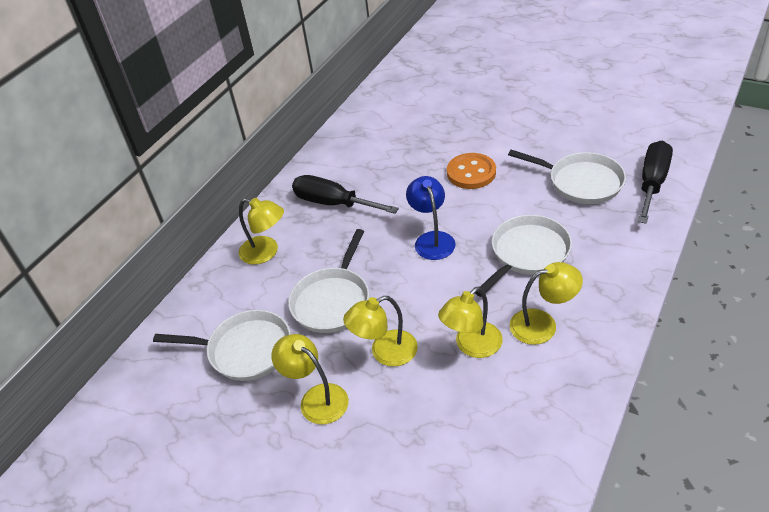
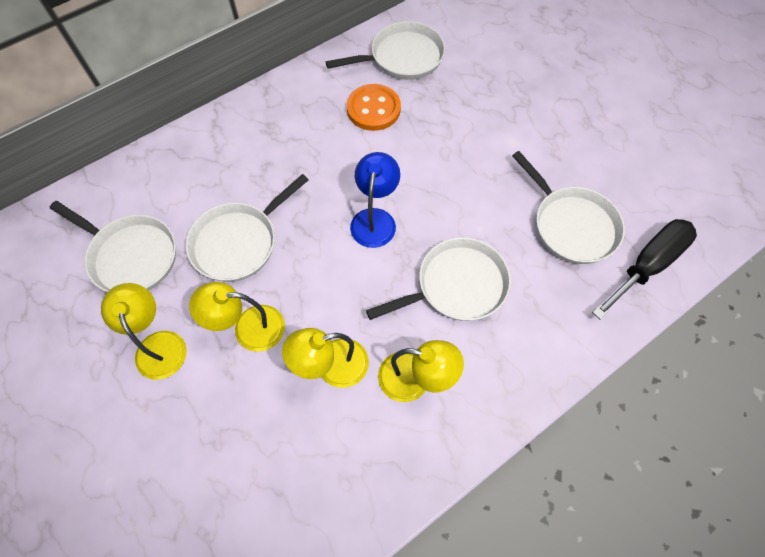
camera: 20 degrees right, 20 degrees up
yellow lamp [239,198,284,265] -> none
black screwdriver [292,175,399,214] -> none
orange button [447,153,496,189] -> orange button moved to [347,84,401,131]
none -> white pan [326,21,445,80]

